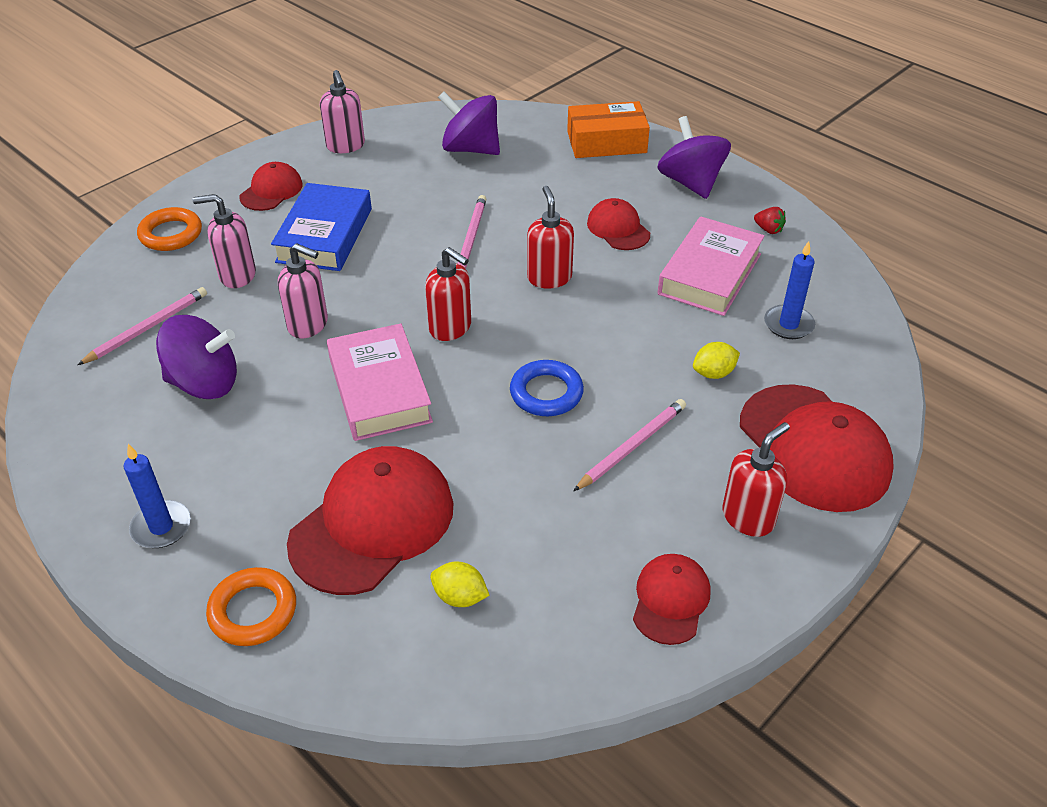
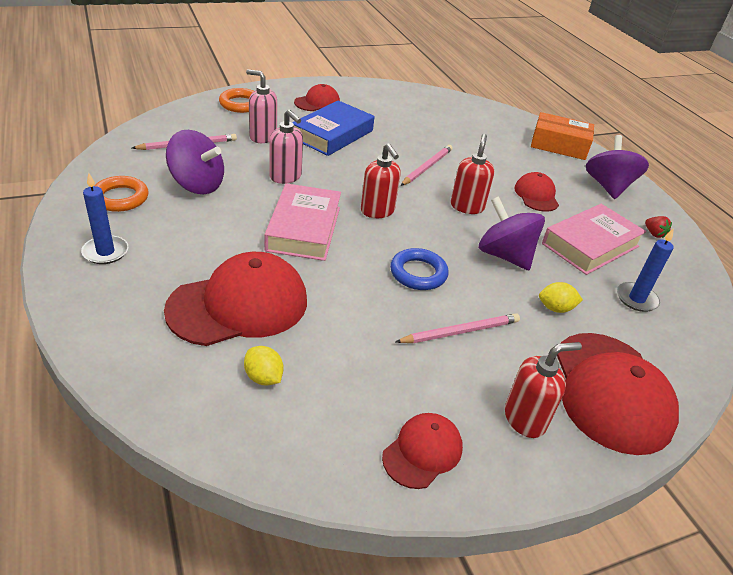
camera: 20 degrees right, 5 degrees down
orange ring [206,567,296,646] -> orange ring moved to [94,176,148,212]
pink soap dispenser [320,70,365,153] -> none
purple spinning top [438,91,500,155] -> purple spinning top moved to [479,196,545,270]

